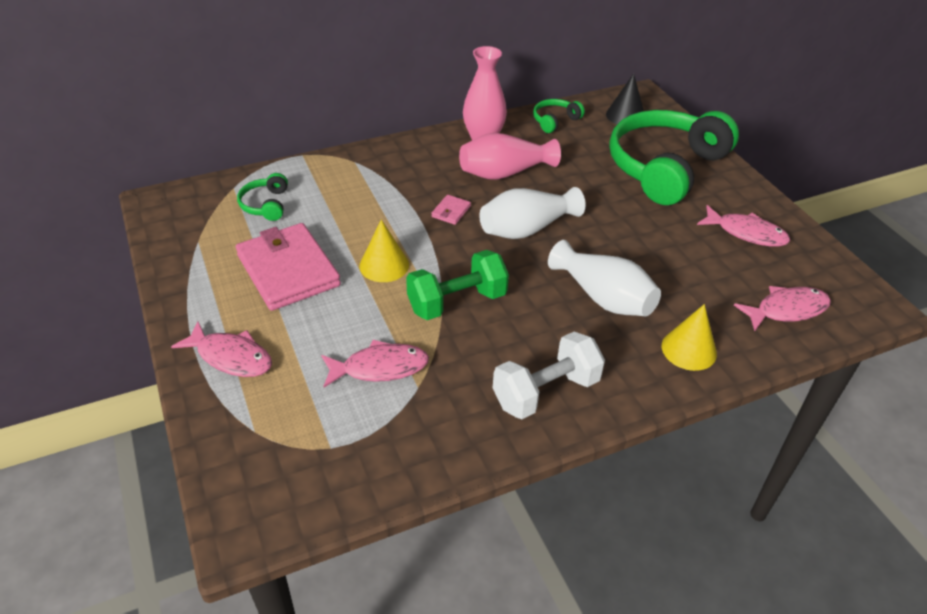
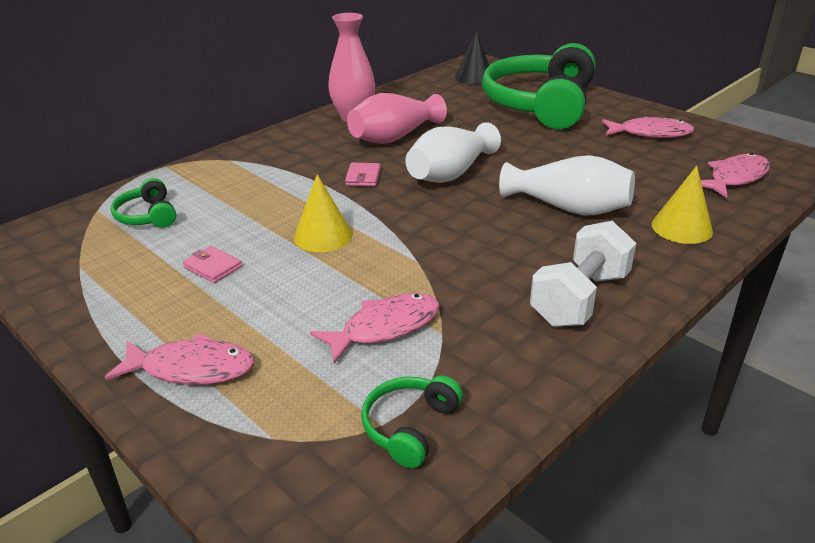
camera: 20 degrees left, 10 degrees down
pink wallet [236,223,341,311] -> pink wallet [183,246,242,283], size x0.40
green dumbbell [406,250,509,320] -> none
green headphones [533,99,585,133] -> green headphones moved to [361,375,463,468]

